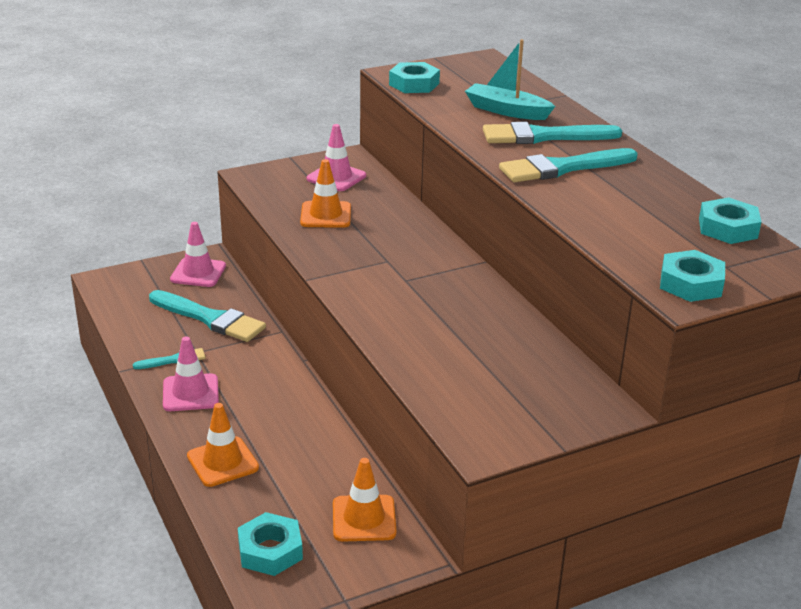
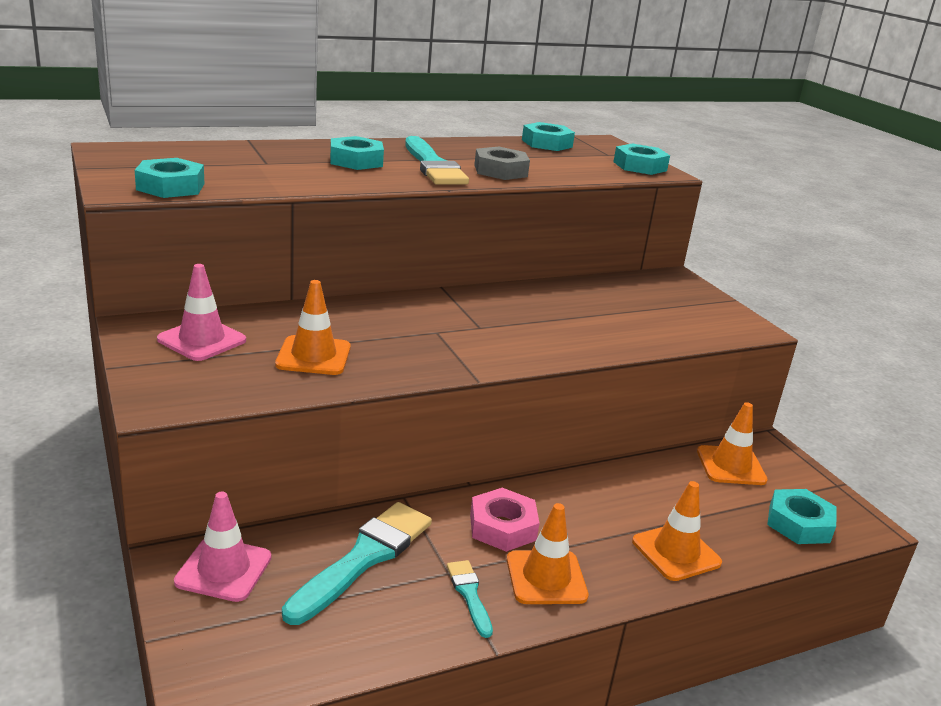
camera: 90 degrees left, 5 degrees down
pink traffic cone [163,336,219,411] -> orange traffic cone [507,503,589,604]
turquoise boat [465,39,555,120] -> none
turquoise brush [483,122,622,144] -> turquoise nut [330,136,384,170]
none -> pink nut [470,488,540,552]
none -> grey nut [474,147,530,180]

